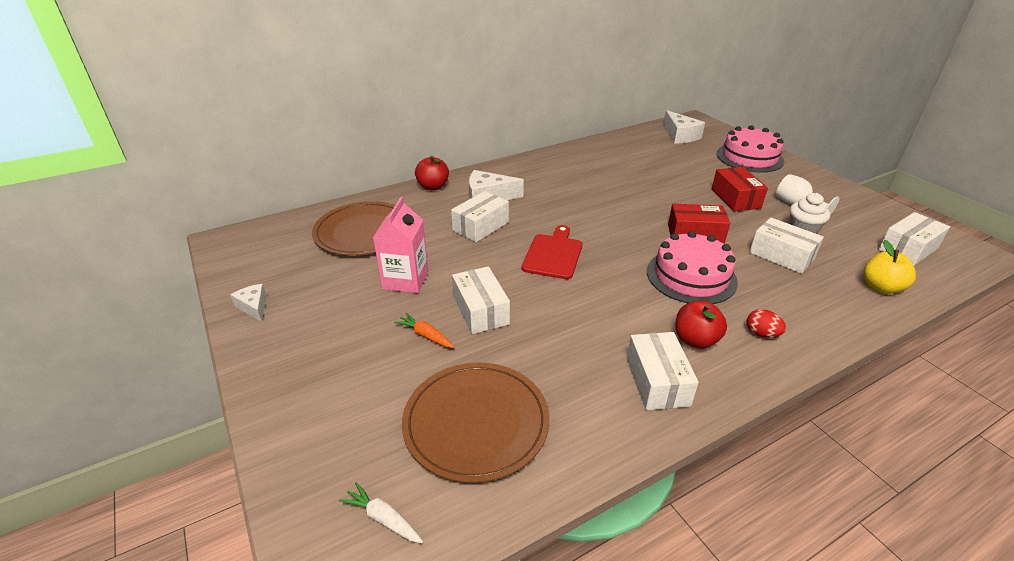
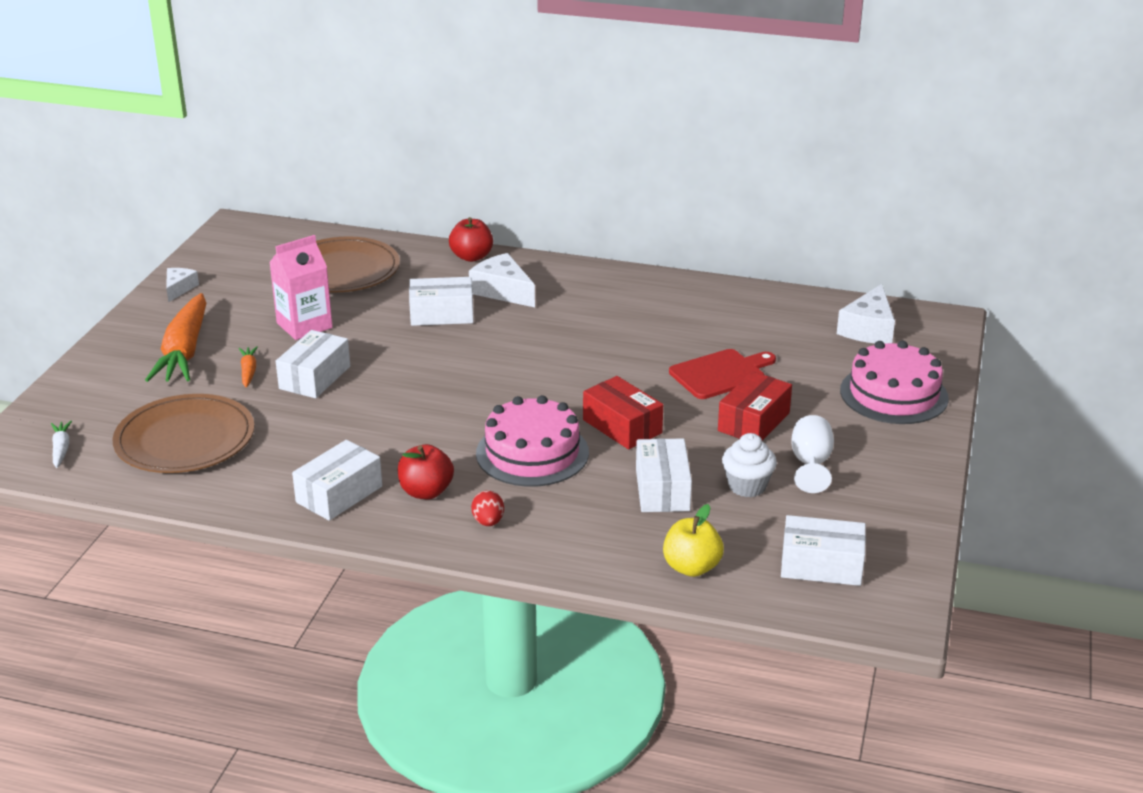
camera: 45 degrees right, 5 degrees down
red cutting board [522,225,582,279] -> red cutting board moved to [669,349,776,399]
none -> orange carrot [145,293,206,382]

